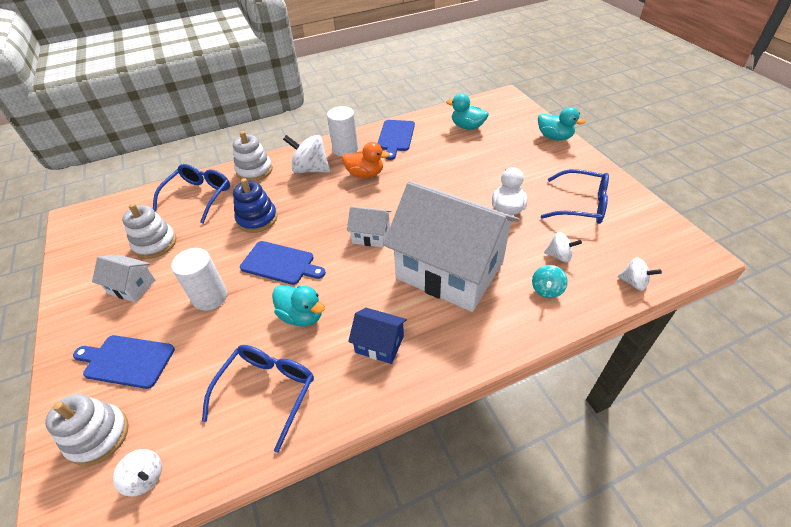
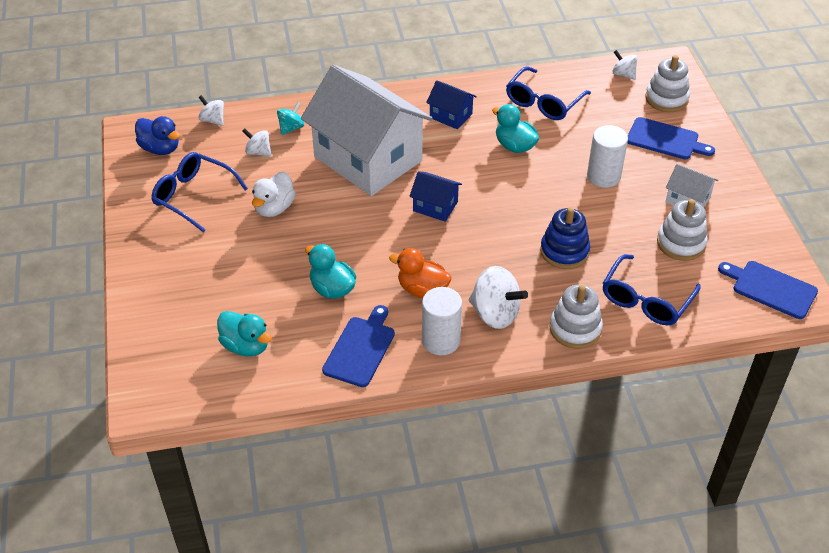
camera: 170 degrees left, 0 degrees up
blue cutting board [240,241,326,285] -> blue cutting board moved to [718,261,818,319]
white house [347,206,391,247] -> blue house [409,171,462,222]
turquoise duck [538,107,585,140] -> turquoise duck moved to [305,244,356,299]
none -> blue duck [135,116,180,155]

